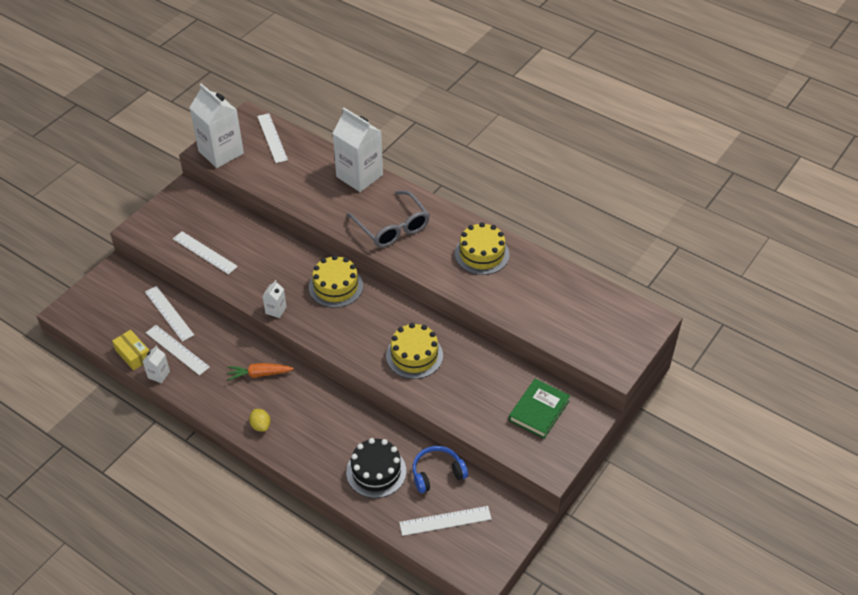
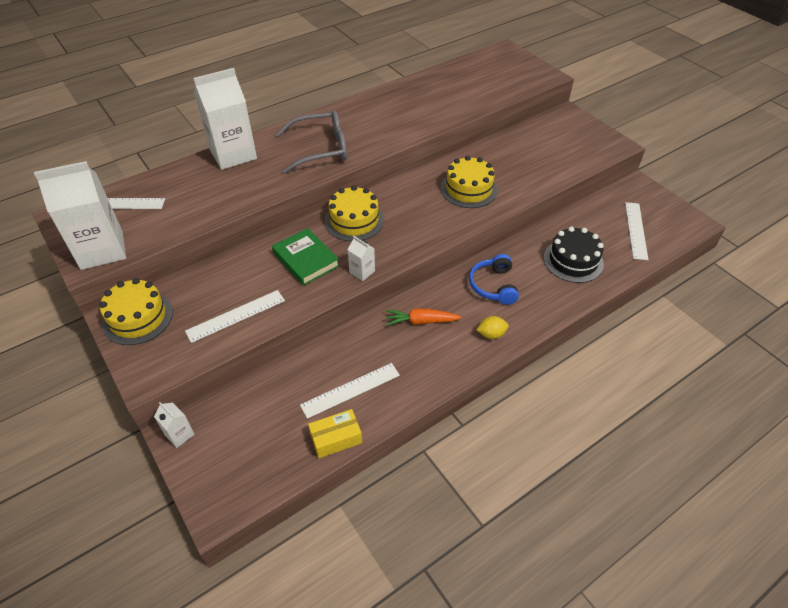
camera: 70 degrees left, 0 degrees up
white carton [143,346,170,383] -> white carton moved to [154,402,195,448]
white ruler [145,286,194,342] -> none
orange carrot [227,363,294,381] -> orange carrot turned 75 degrees clockwise [386,308,462,326]
blue headphones [412,446,468,493] -> blue headphones moved to [469,254,519,305]
yellow cake [455,222,509,275] -> yellow cake moved to [99,278,173,345]
green book [509,379,570,439] -> green book moved to [272,228,340,286]

